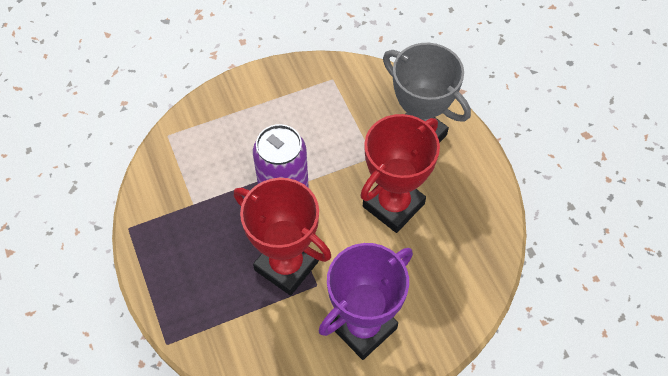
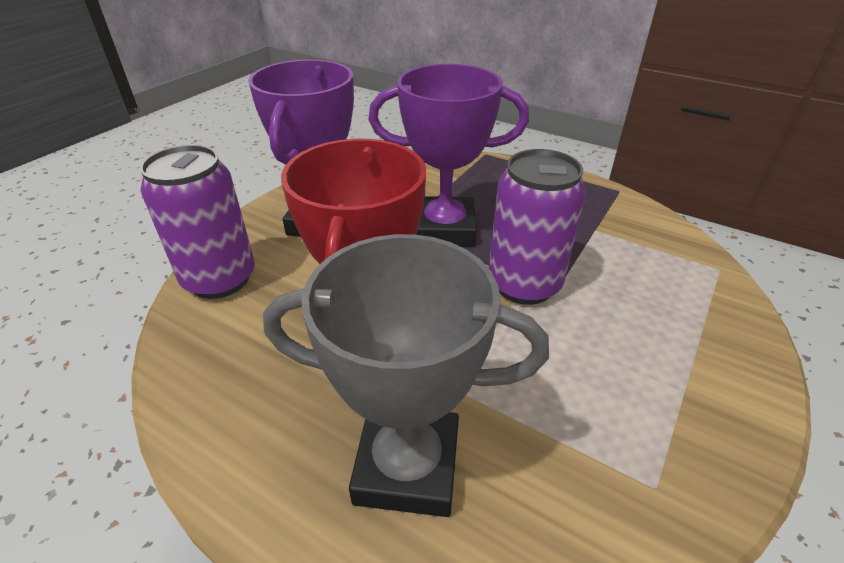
camera: 145 degrees right, 20 degrees down
red trophy [234,178,331,296] -> purple trophy [369,64,529,246]
none -> purple can [140,145,255,299]

